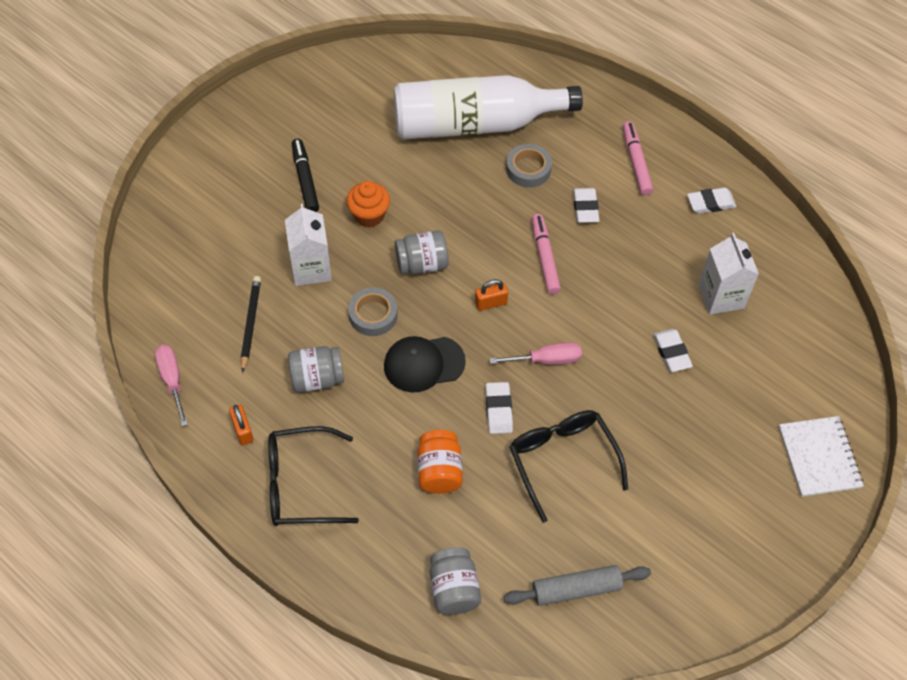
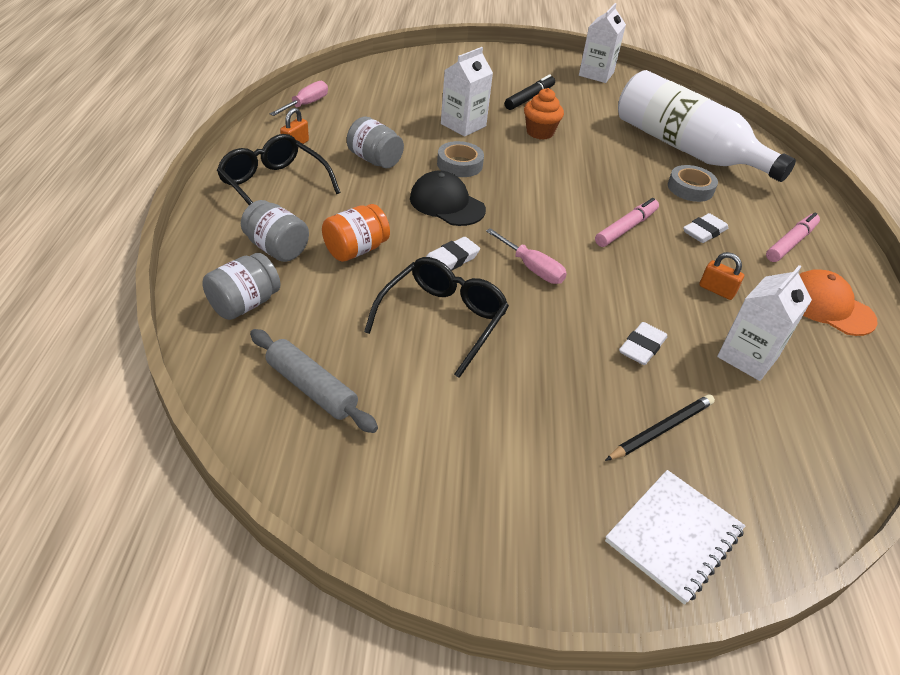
camera: 50 degrees right, 15 degrees down
black pencil [241,276,261,373] -> black pencil moved to [605,395,715,461]
grey jar [395,230,449,275] -> grey jar moved to [241,200,309,262]
orange padlock [475,279,508,311] -> orange padlock moved to [699,252,744,300]
white eraser [687,188,736,214] -> orange cap [799,269,878,336]
none -> white carton [579,3,626,83]

